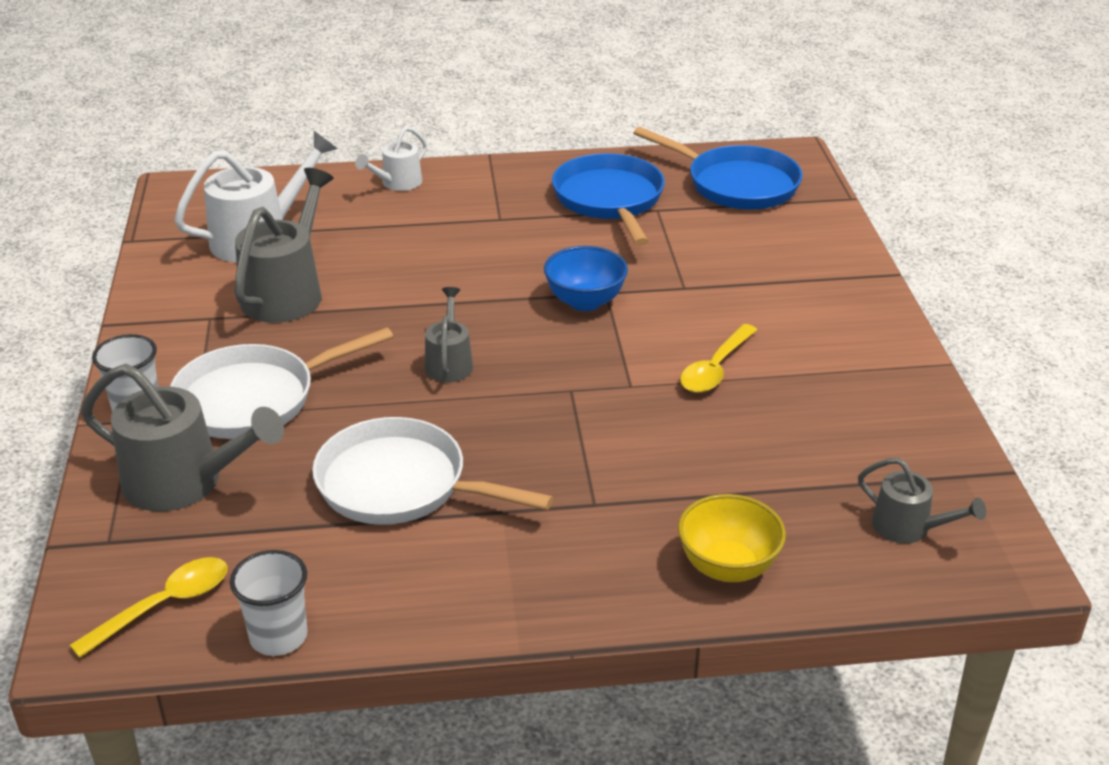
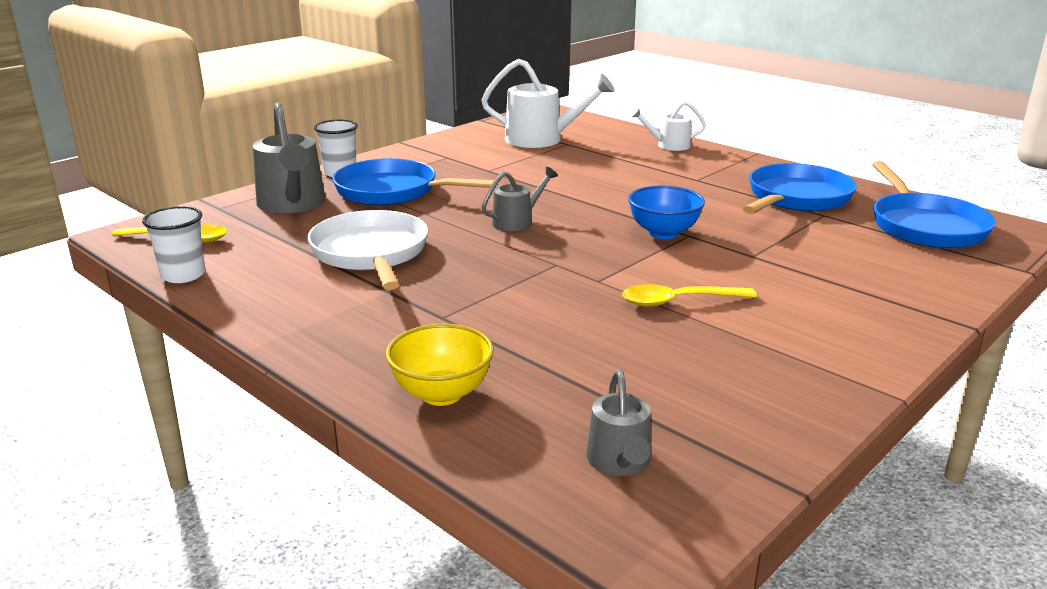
camera: 50 degrees right, 10 degrees down
white pan [170,327,393,439] -> blue pan [332,158,495,205]
grey watering can [234,168,334,323] -> none

